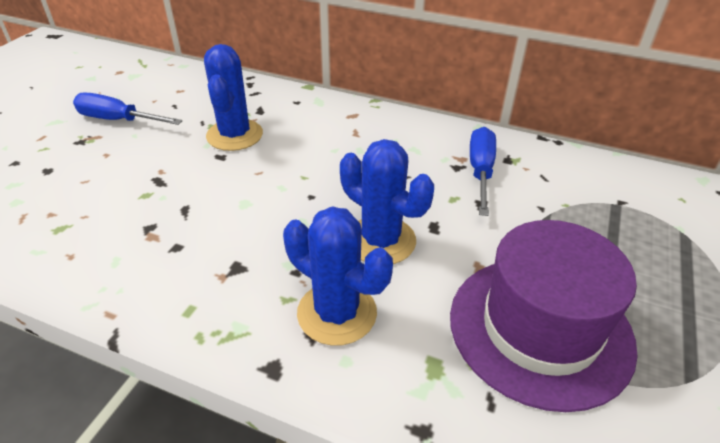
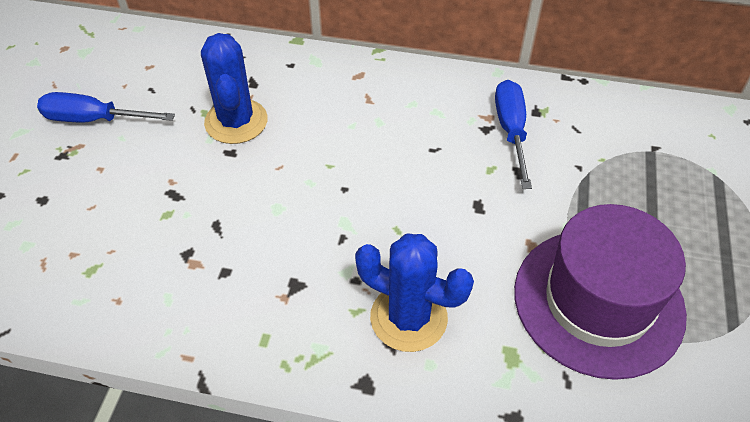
camera: 10 degrees left, 10 degrees up
blue cactus [340,139,434,264] -> none

